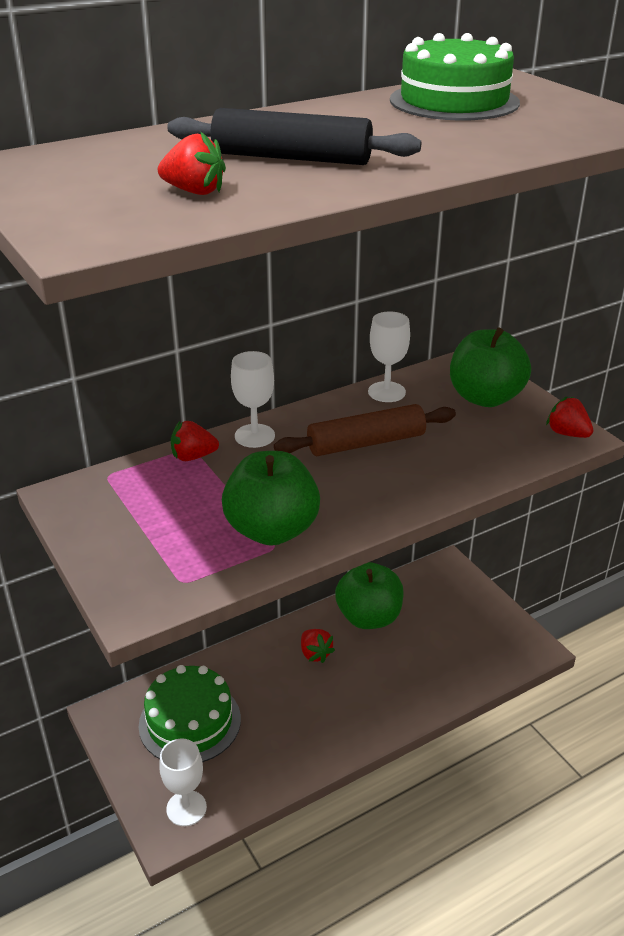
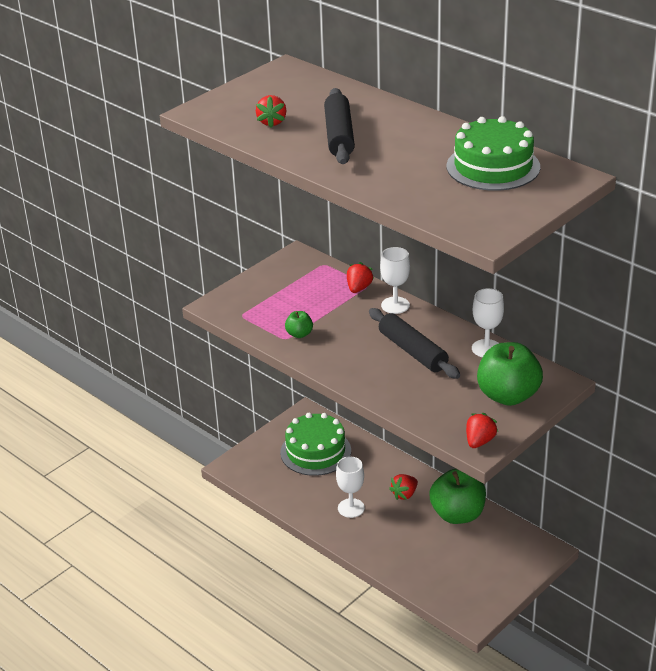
camera: 75 degrees right, 0 degrees up
white goblet [159,739,207,826] -> white goblet moved to [336,457,365,518]
red strawberry [171,421,219,461] -> red strawberry turned 45 degrees clockwise [347,262,374,293]
green apple [222,451,320,546] -> green apple [285,311,313,338], size x0.46
brown rolling pin [274,404,456,456] -> black rolling pin [369,308,460,379]

